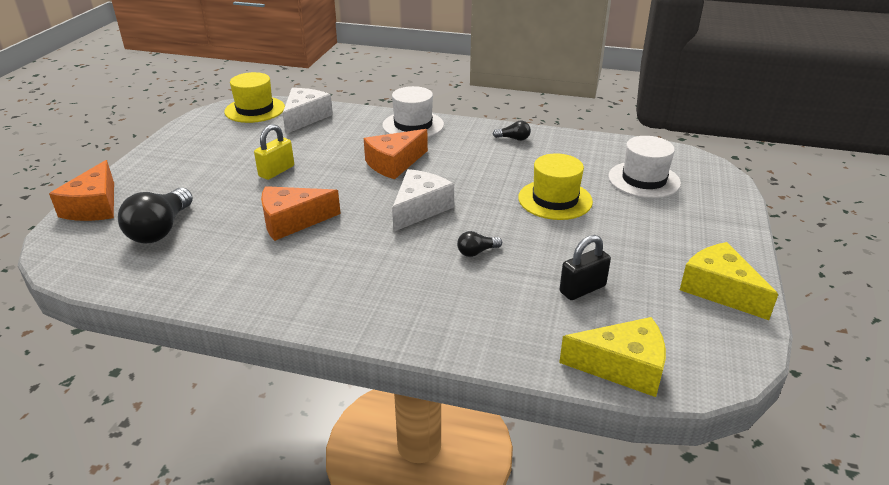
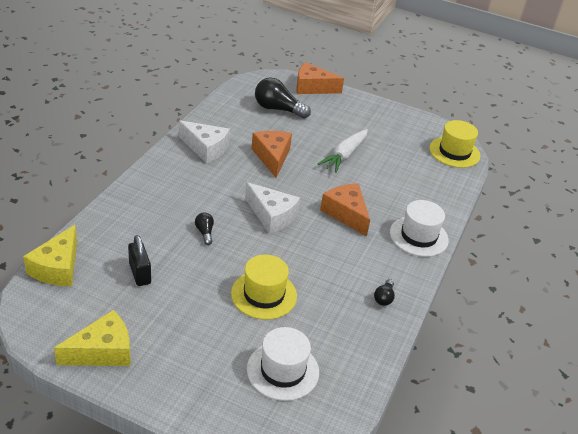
camera: 95 degrees right, 5 degrees up
yellow padlock [254,124,294,180] -> white carrot [318,129,368,173]
white cheese [283,88,333,134] -> white cheese moved to [179,120,230,164]

